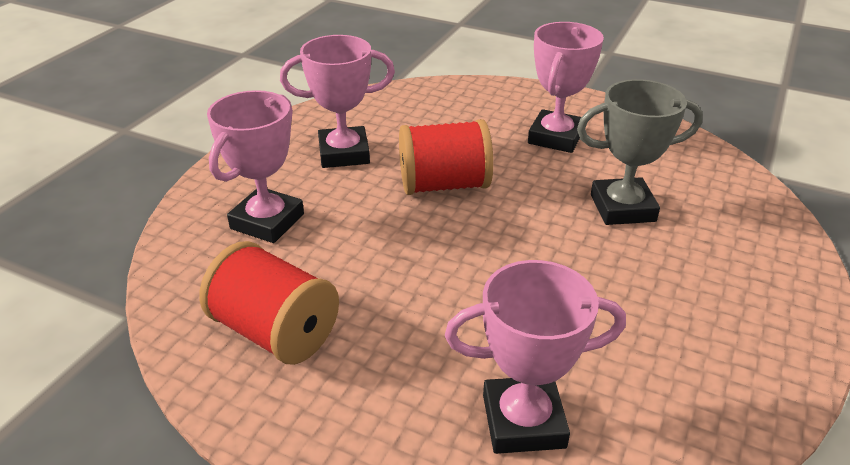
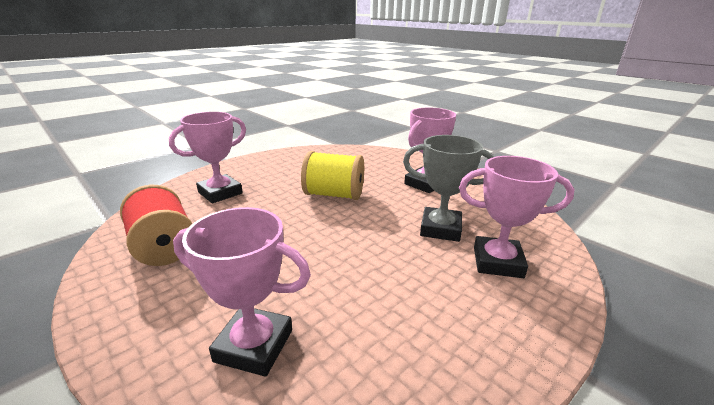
camera: 20 degrees right, 10 degrees down
pink trophy [280,35,395,168] -> pink trophy moved to [459,156,575,278]
red spool [399,119,493,195] -> yellow spool [301,151,364,200]

